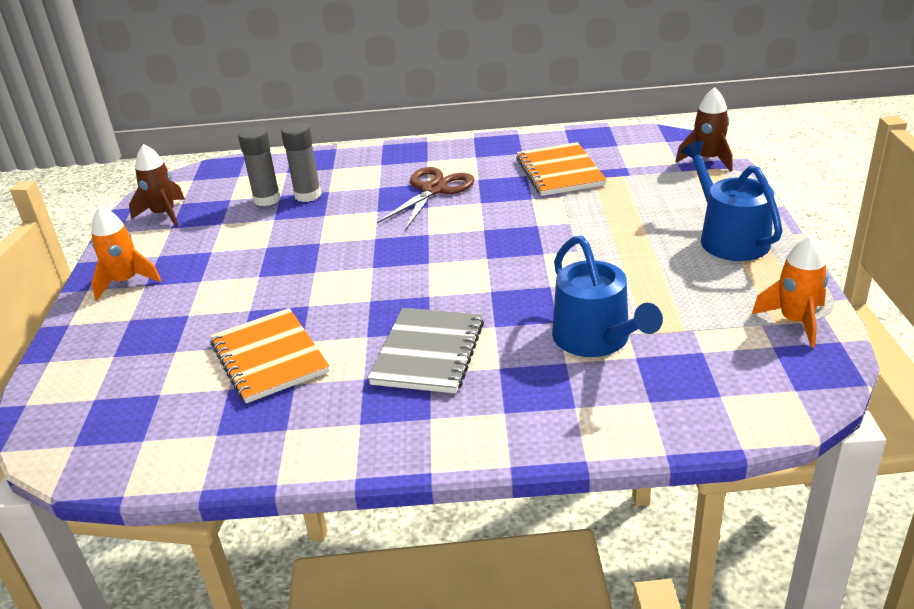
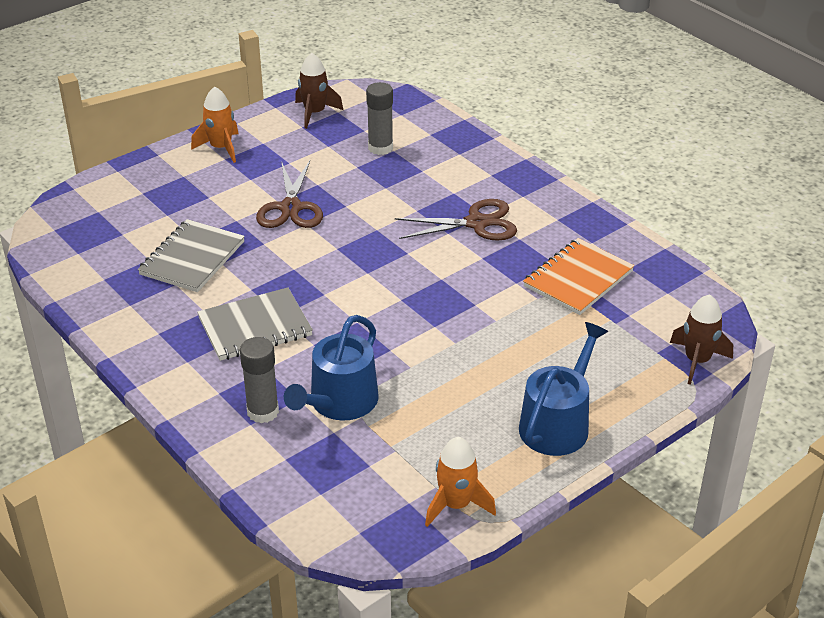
camera: 50 degrees right, 5 degrees up
orange notebook [210,308,329,403] -> grey notebook [138,219,245,292]
grey glue stick [281,122,321,202] -> grey glue stick moved to [240,337,279,423]
none -> brown scissors [256,161,323,228]

